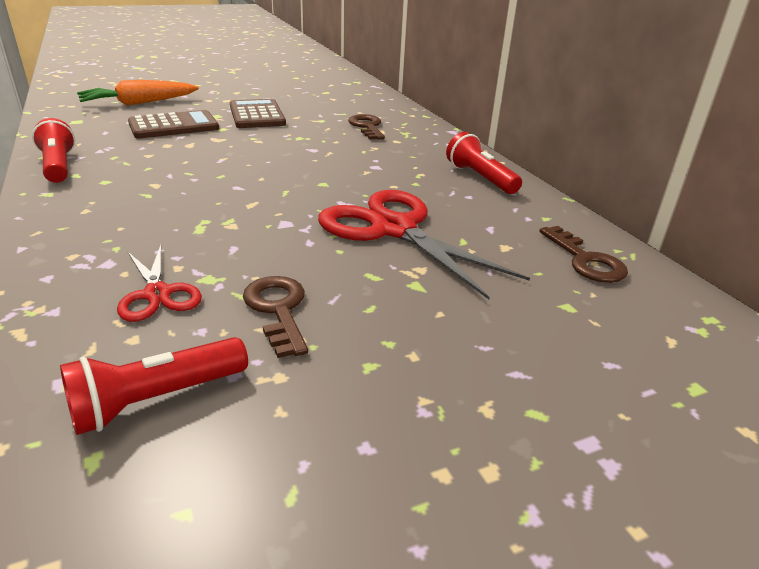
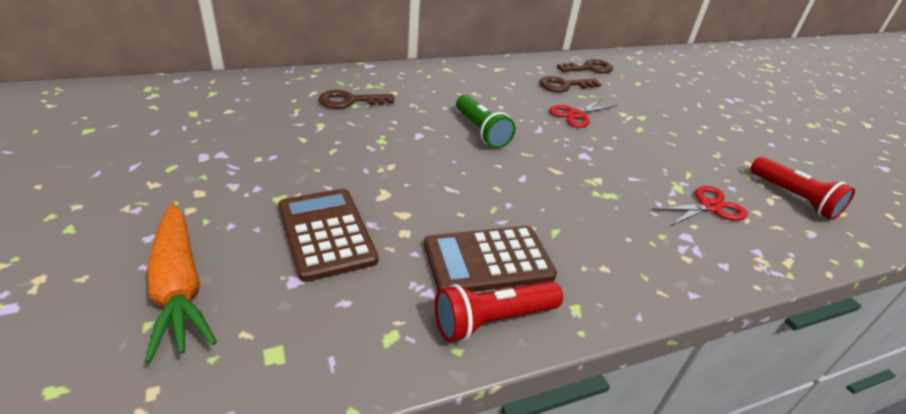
camera: 90 degrees left, 5 degrees up
brown calculator [230,99,286,128] -> brown calculator moved to [424,226,557,292]
brown key [243,276,308,358] -> brown key moved to [539,76,601,92]
red scissors [318,190,530,300] -> red scissors [549,98,617,128], size x0.52
red flashlight [446,132,522,194] -> none
none -> green flashlight [456,95,516,148]

